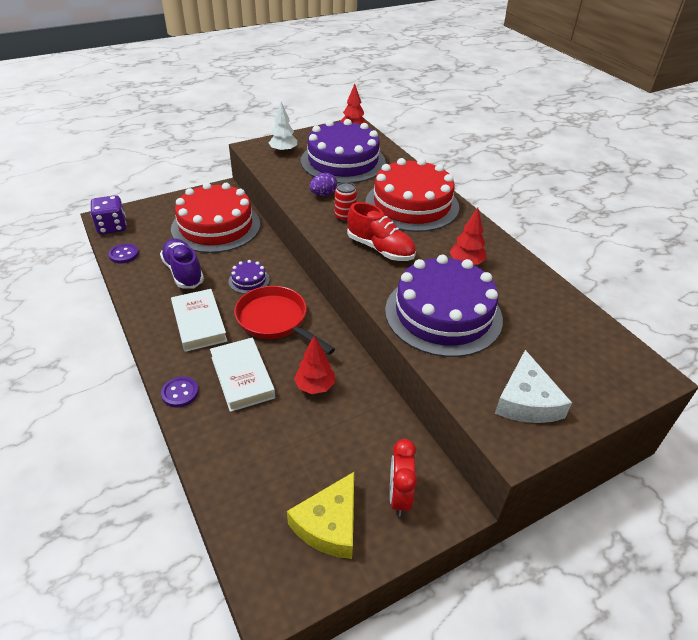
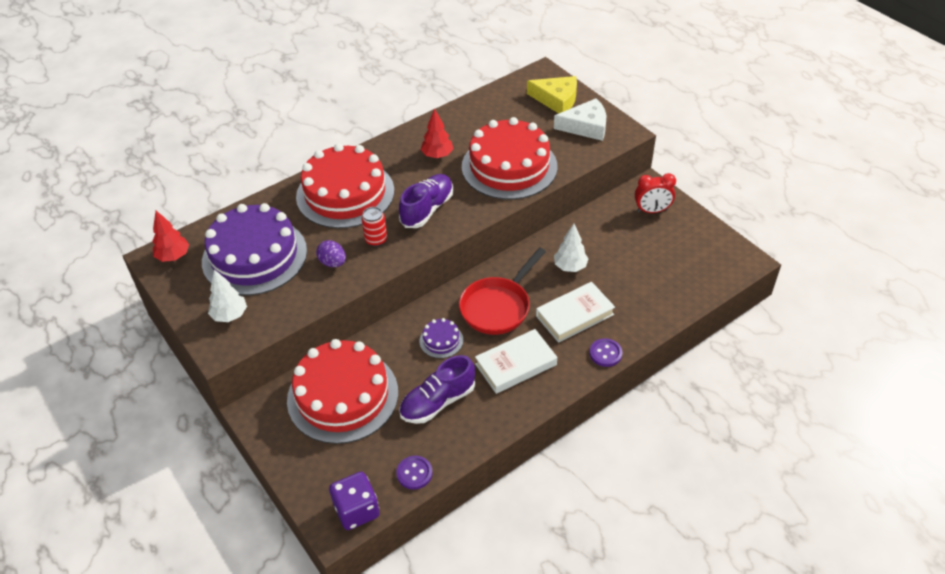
camera: 95 degrees left, 5 degrees up
yellow cheese [287,472,354,559] -> yellow cheese moved to [527,76,577,114]
red tree [294,336,335,394] -> white tree [554,224,588,272]
red shoe [347,202,416,261] -> purple shoe [399,174,453,228]
purple cake [385,255,503,357] -> red cake [462,117,557,200]

